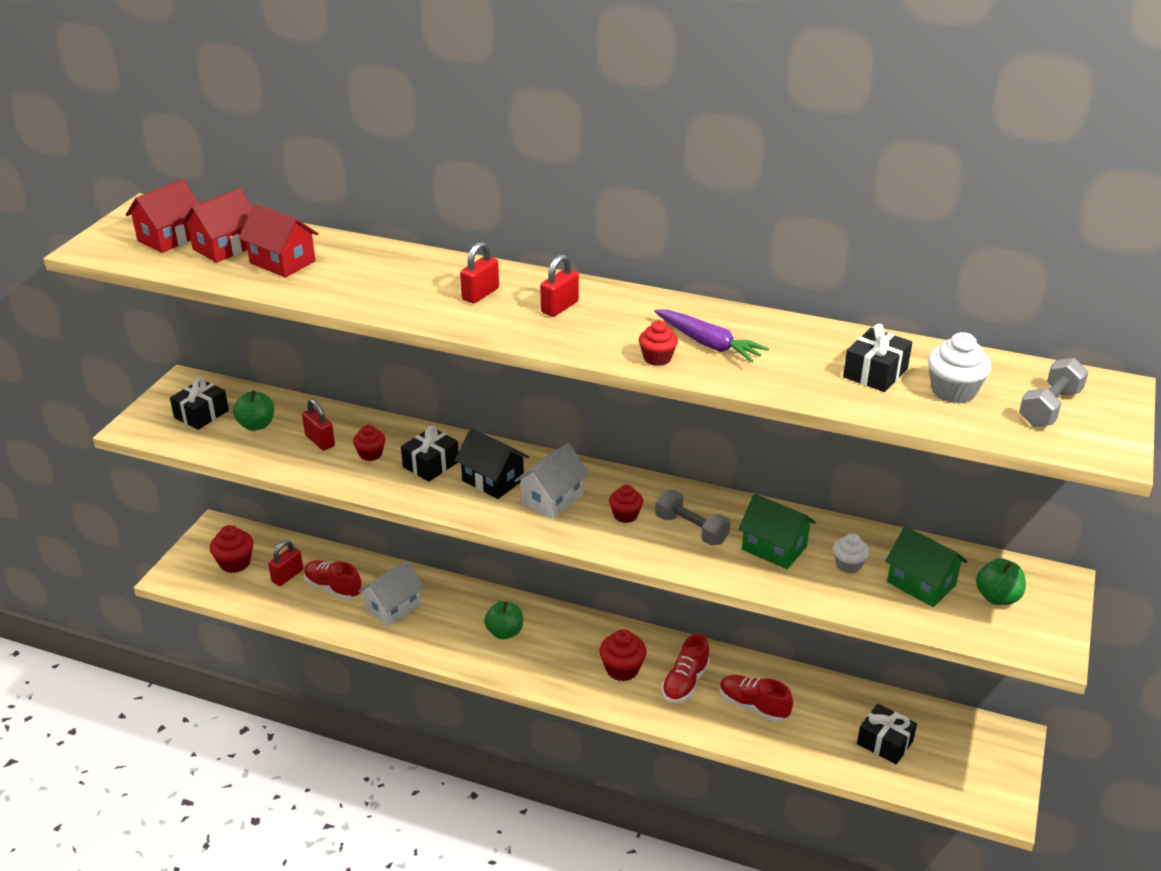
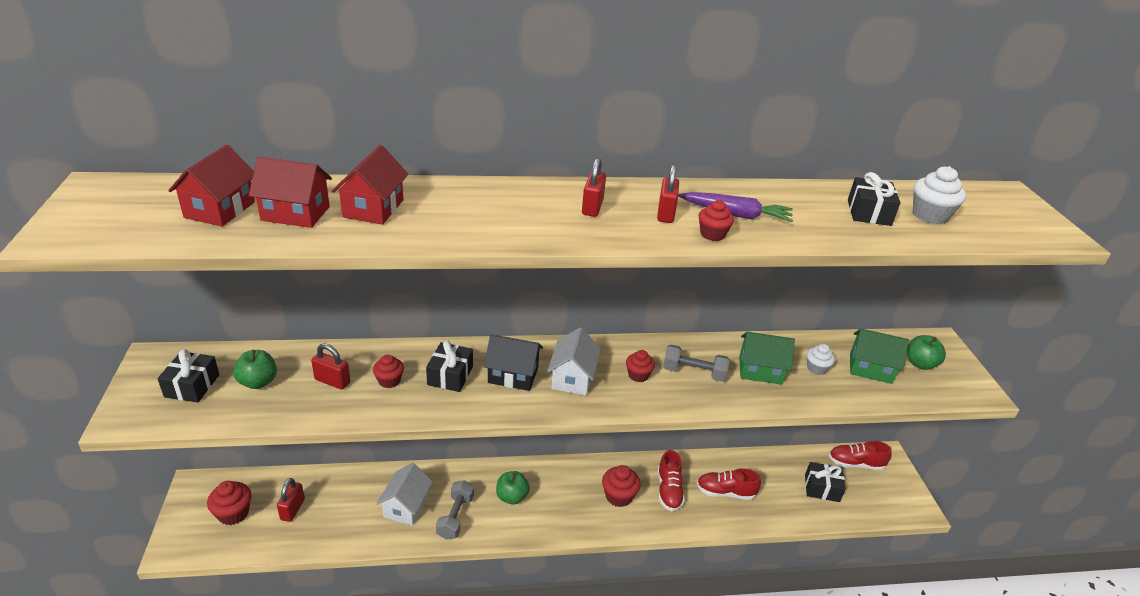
camera: 30 degrees left, 0 degrees up
red house [126,179,199,253] -> red house moved to [332,145,408,225]
red shoe [304,560,362,600] -> red shoe moved to [829,441,892,470]
red padlock [460,242,499,303] -> red padlock moved to [657,164,679,223]
grey dumbbell [1019,358,1089,427] -> grey dumbbell moved to [436,480,474,540]

